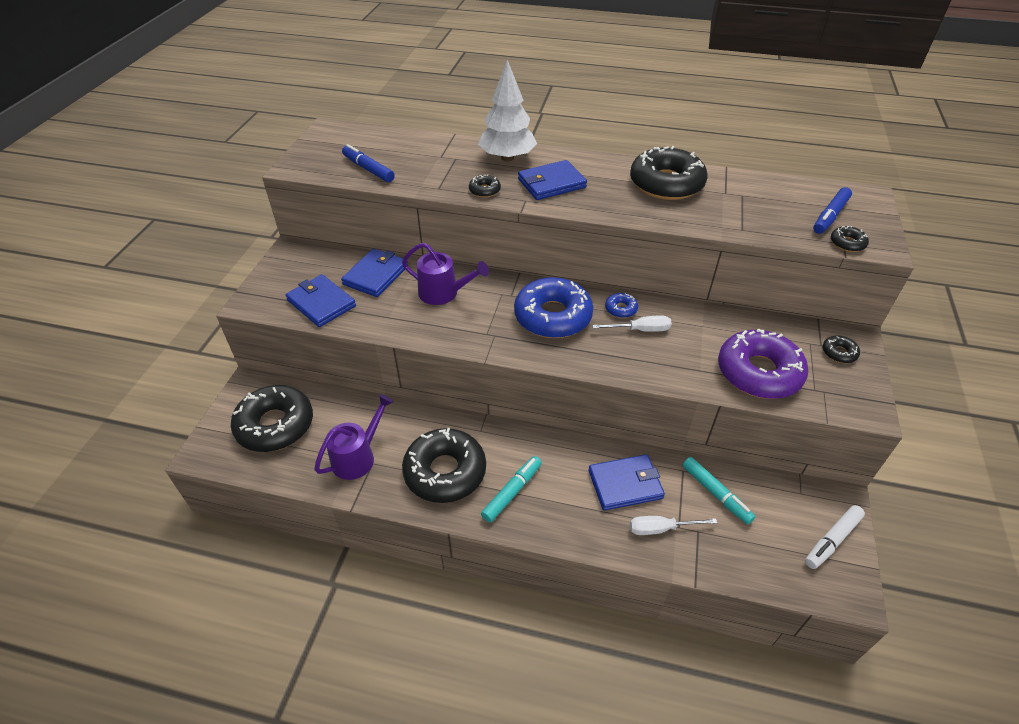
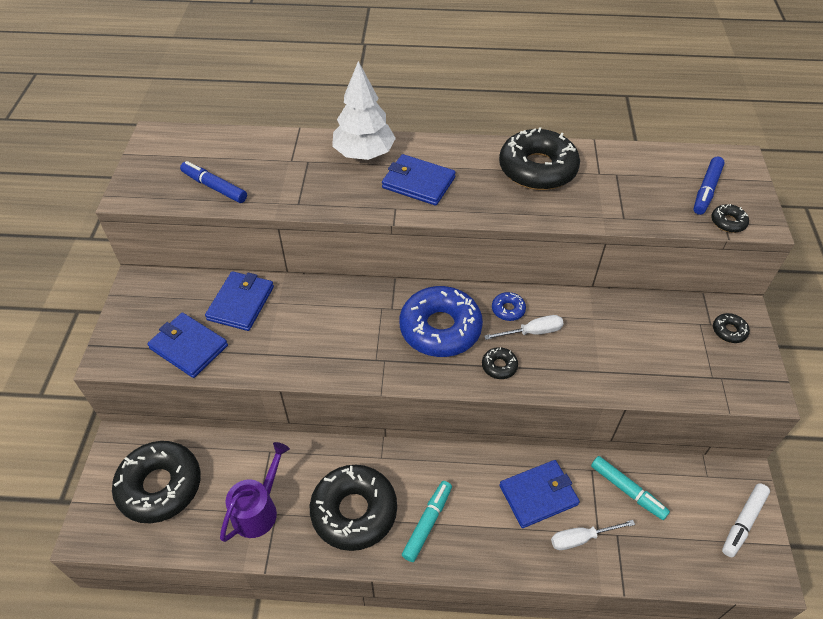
camera: 10 degrees left, 5 degrees up
purple watering can [402,243,489,305] -> none
black donut [469,175,501,198] -> black donut moved to [482,347,518,379]
blue wallet [518,160,587,200] -> blue wallet turned 60 degrees clockwise [382,154,456,206]
purple donut [718,329,808,399] -> none

